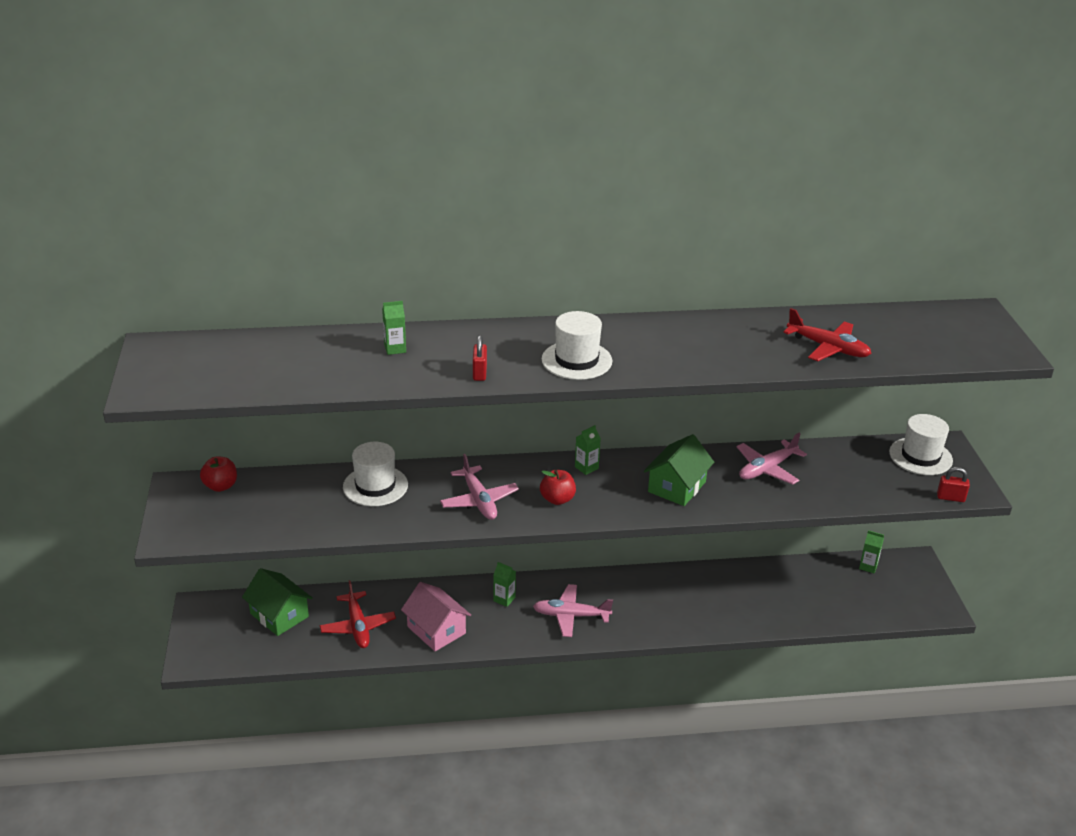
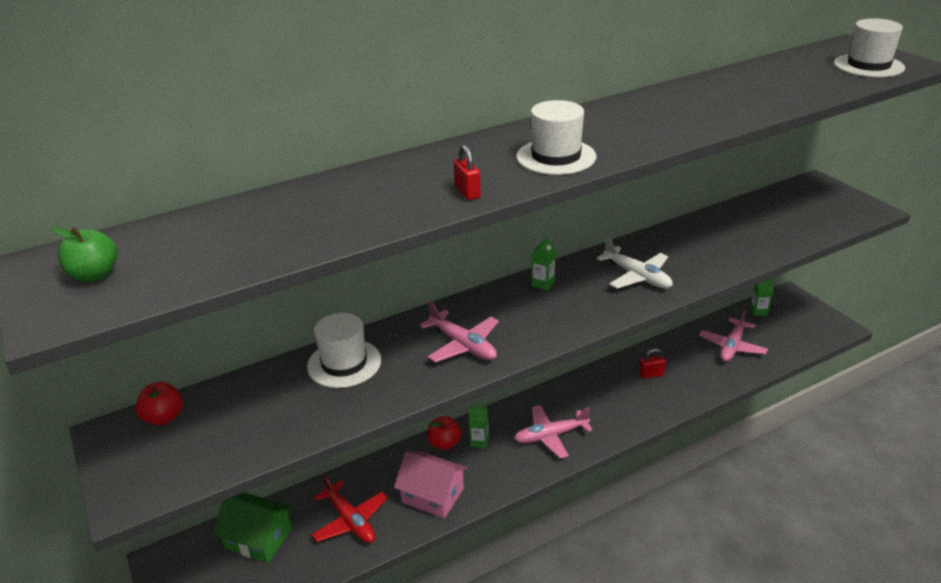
camera: 20 degrees left, 0 degrees up
green carton [382,301,406,355] -> none
red apple [540,470,576,505] -> red apple moved to [427,416,461,450]
green house [644,434,714,506] -> white plane [597,237,673,289]
pink plane [736,433,807,485] -> pink plane moved to [699,309,768,362]
red plane [783,308,872,361] -> none
white hat [889,414,953,475] -> white hat moved to [834,18,905,77]
red padlock [937,467,970,502] -> red padlock moved to [639,348,666,379]
none -> green apple [51,227,118,282]

